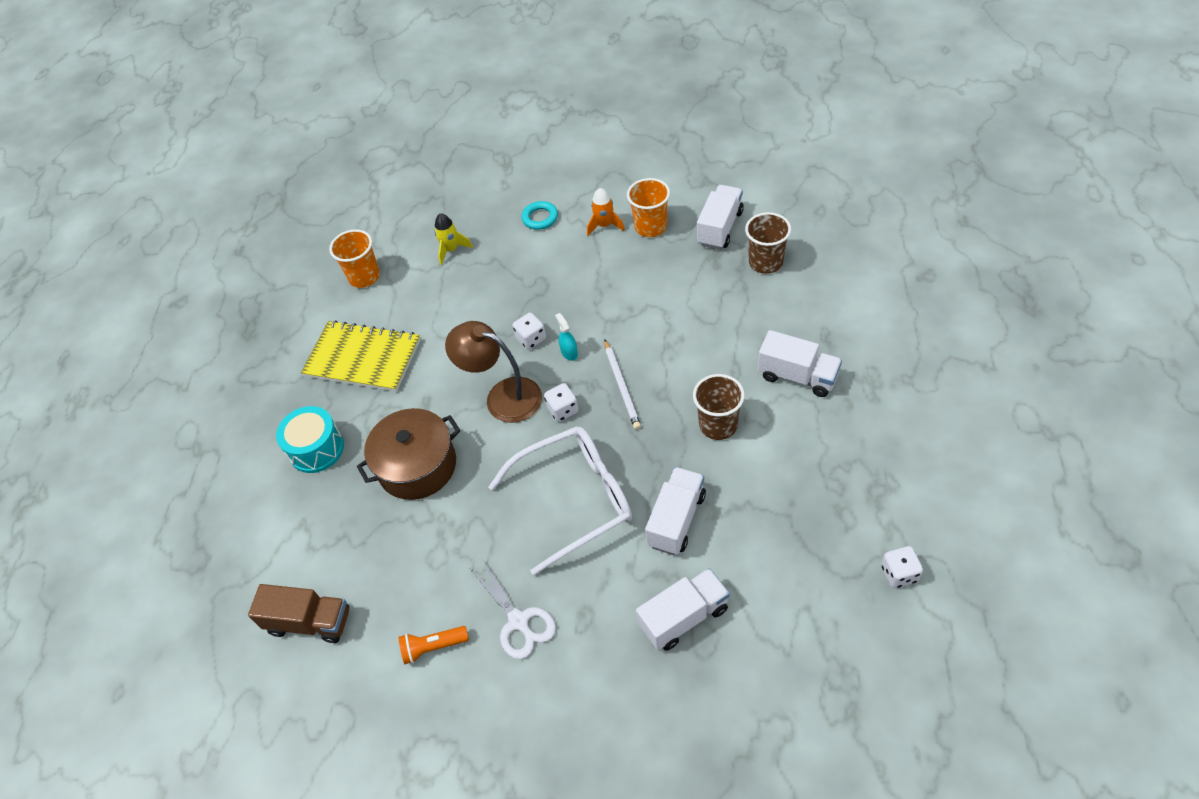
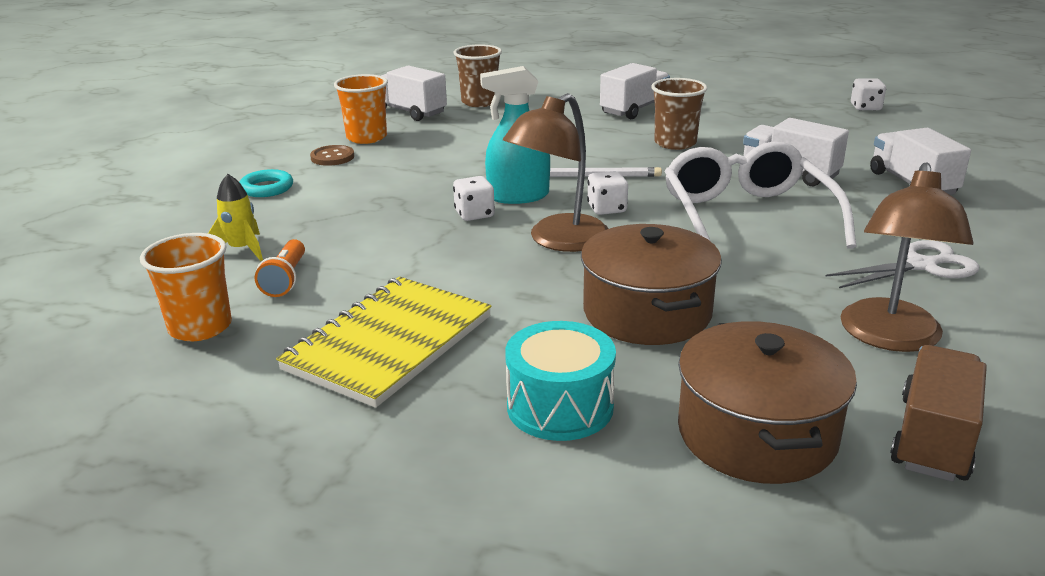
camera: 80 degrees left, 25 degrees down
orange flashlight [399,626,469,664] -> orange flashlight moved to [255,239,305,297]
turquoise spray bottle [555,313,578,361] -> turquoise spray bottle [480,66,550,204], size x1.97
orange rocket [587,188,625,236] -> brown button [310,145,354,166]
none -> brown pot [678,321,857,484]
none -> brown lamp [840,162,974,352]

